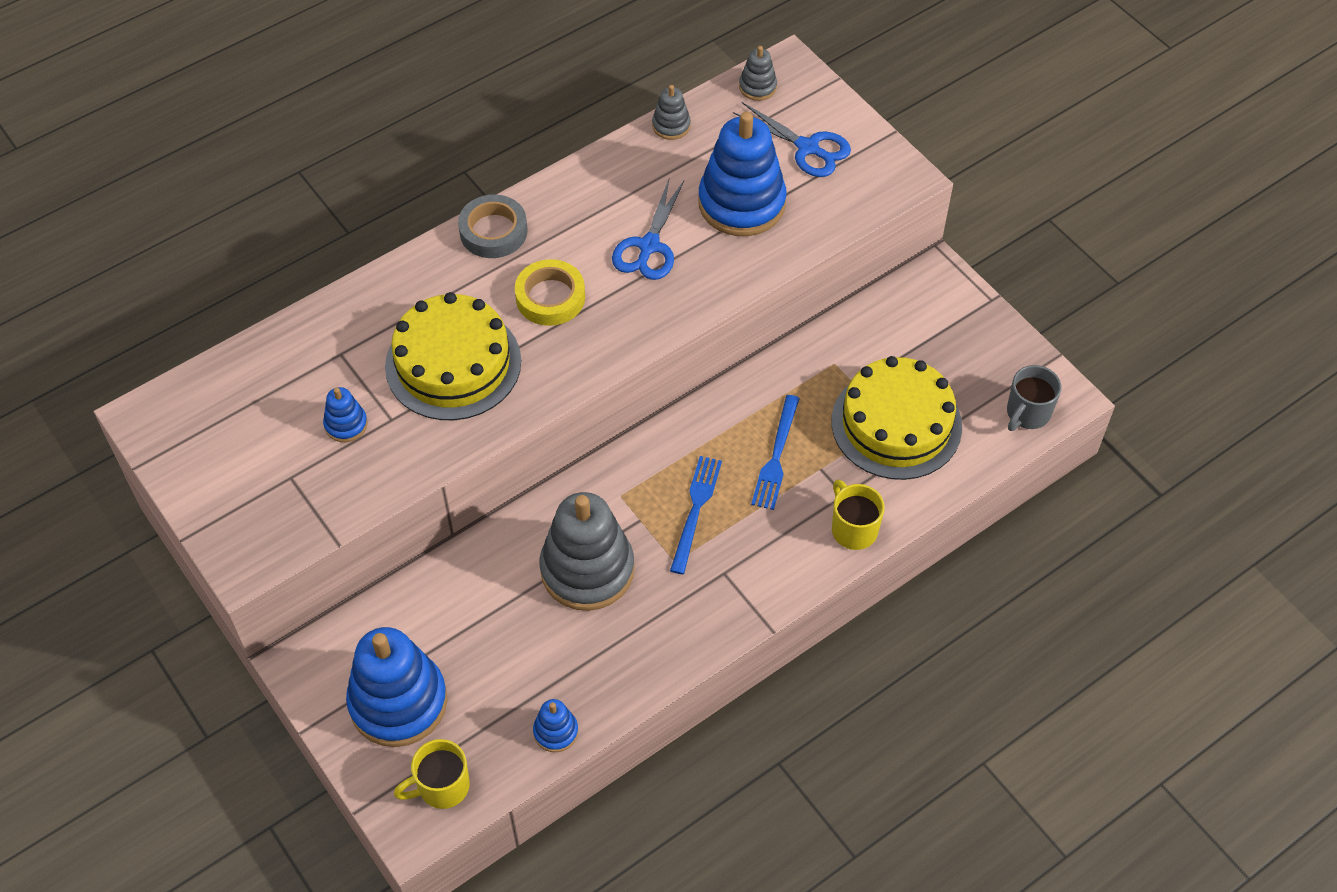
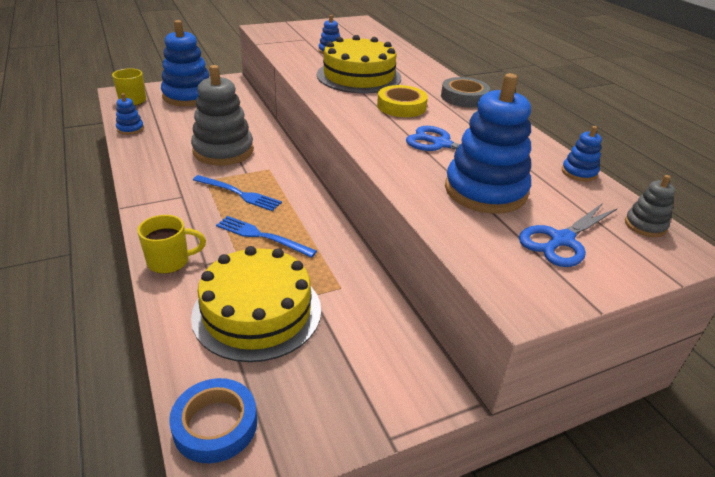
camera: 100 degrees right, 20 degrees down
grey stacking toy [652,85,691,140] -> blue stacking toy [562,126,602,182]
grey mug [1007,365,1061,431] -> blue tape [169,378,257,463]

